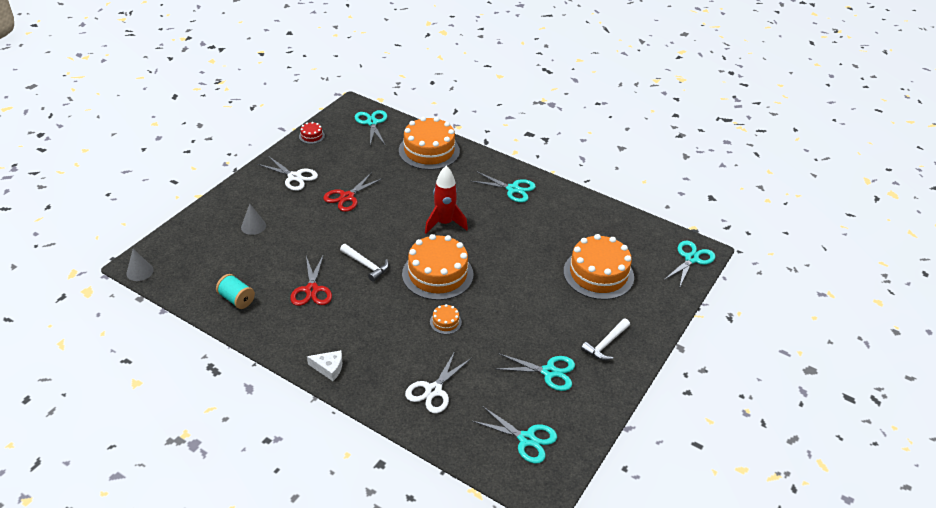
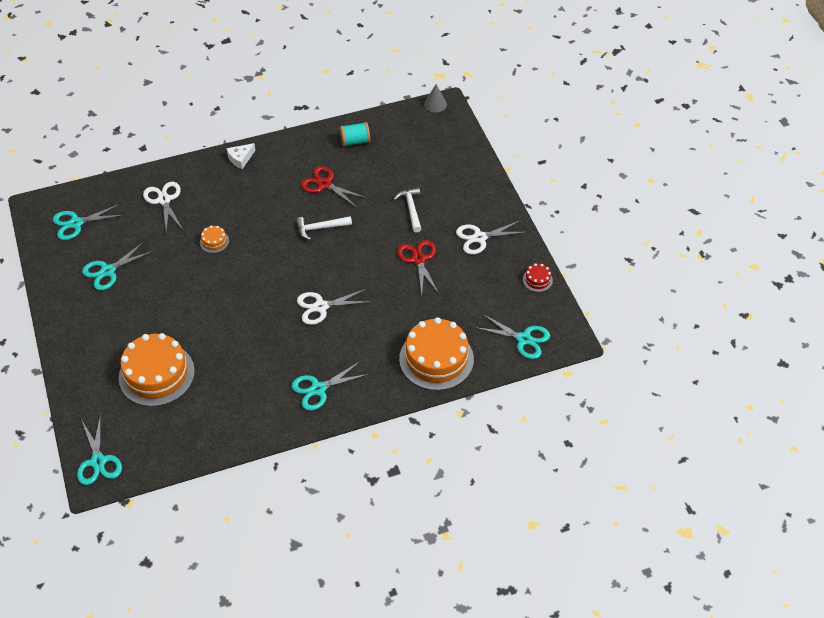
camera: 130 degrees right, 10 degrees up
grey cone [241,204,266,235] -> none
orange cake [402,234,474,300] -> none
red rocket [425,166,468,234] -> white scissors [297,289,369,325]
white hammer [581,318,630,361] -> white hammer moved to [394,187,421,232]

